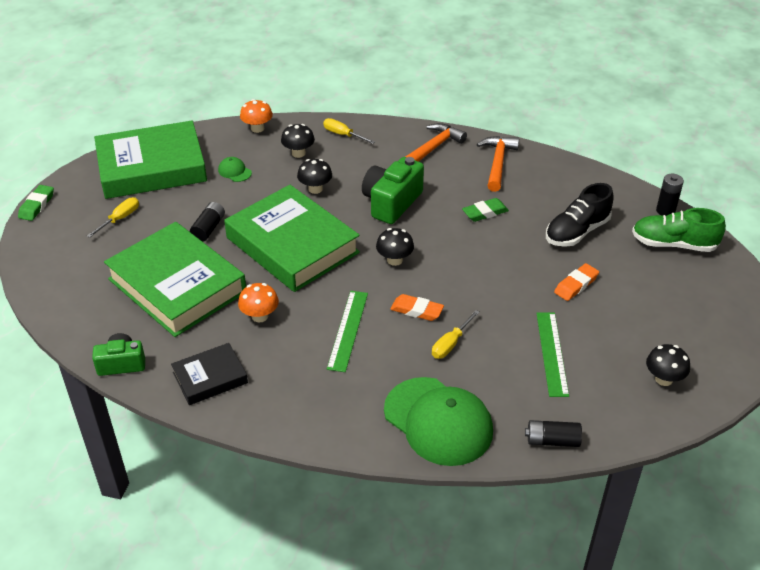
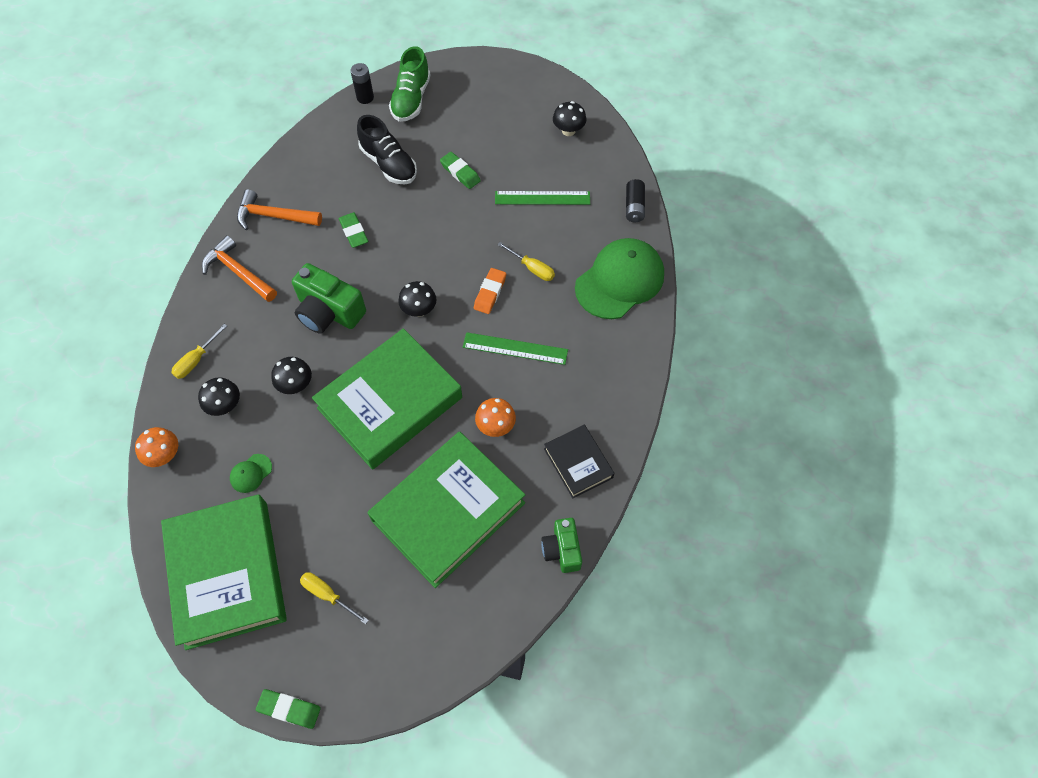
camera: 90 degrees left, 20 degrees up
black battery [190,202,225,242] -> none
orange eraser [554,263,599,301] -> green eraser [440,152,481,189]

